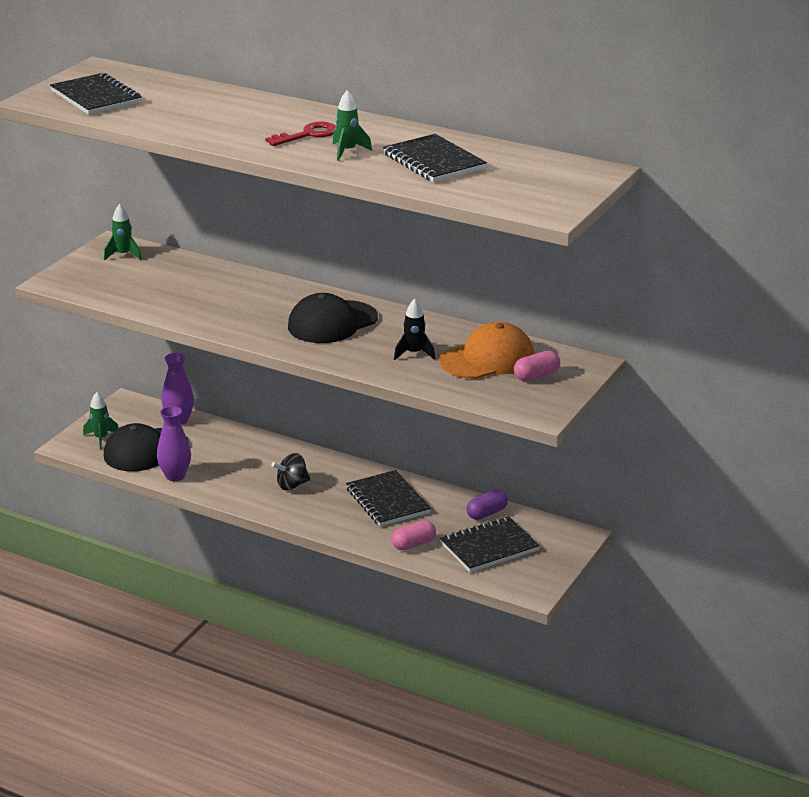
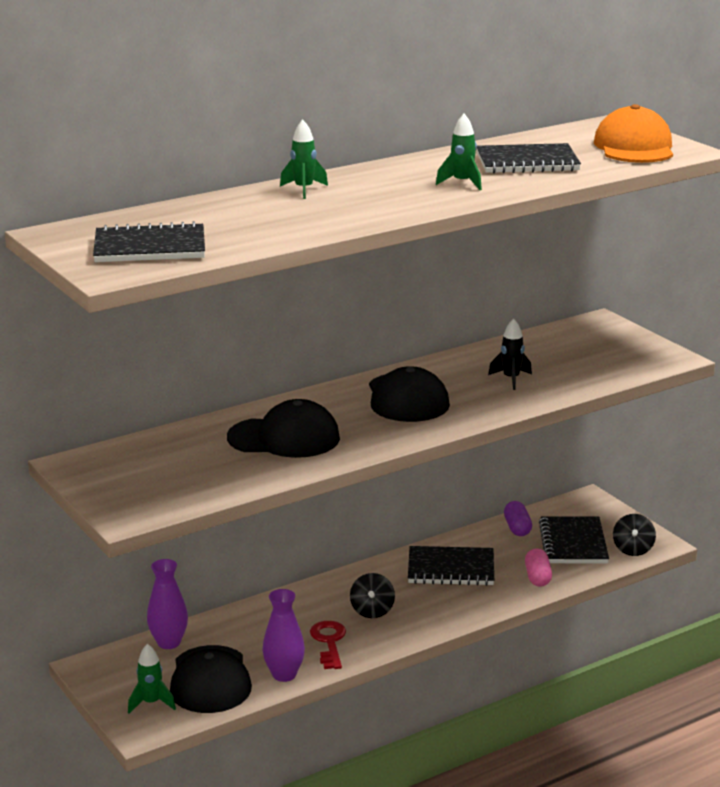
camera: 60 degrees left, 5 degrees down
green rocket [104,204,141,261] -> green rocket moved to [280,119,328,199]
red key [265,122,337,146] -> red key moved to [310,621,346,669]
orange cap [439,322,535,379] -> orange cap moved to [594,104,673,163]
pink capsule [514,351,560,381] -> none
none -> black cap [227,399,340,458]
none -> black spinning top [613,514,656,556]

